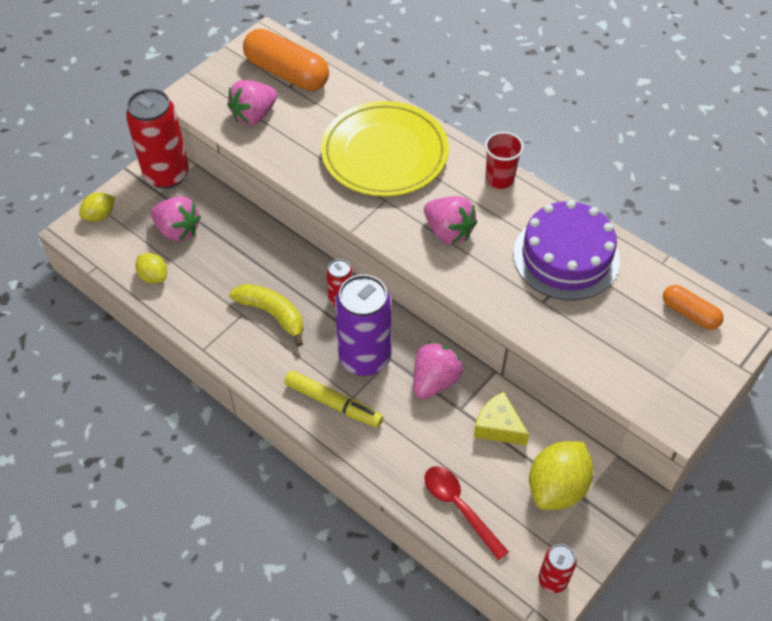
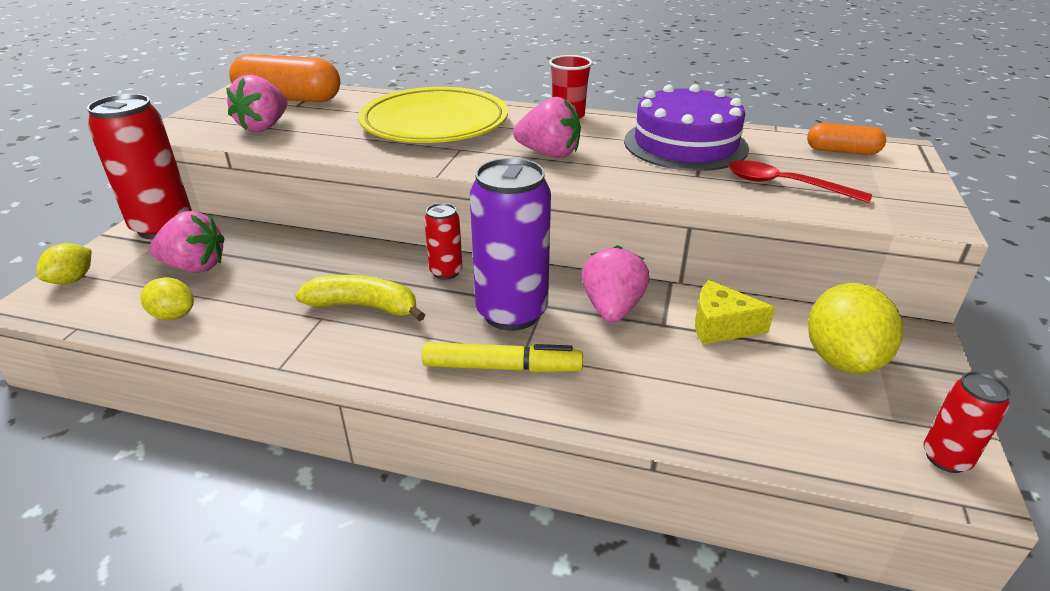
camera: 25 degrees left, 20 degrees down
red spoon [425,466,509,561] -> red spoon moved to [728,160,872,203]

